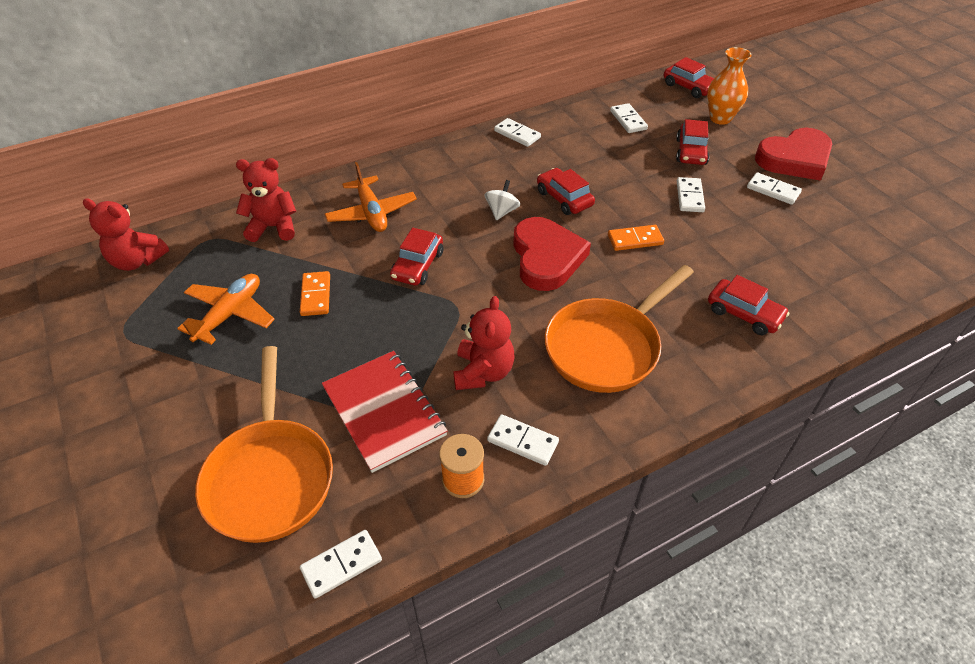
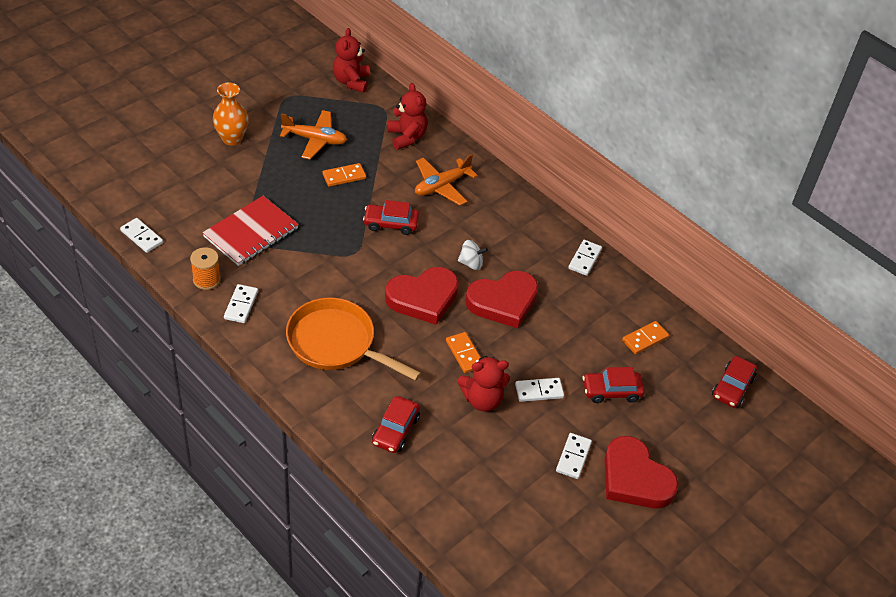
camera: 70 degrees right, 0 degrees up
orange pan [195,346,333,543] -> none
red teddy bear [454,296,515,390] -> red teddy bear moved to [458,356,510,412]
red car [537,168,595,215] -> red heart [465,271,538,328]
white domino [610,103,648,133] -> orange domino [622,321,669,354]
orange vase [707,47,752,125] -> orange vase moved to [213,83,249,146]

